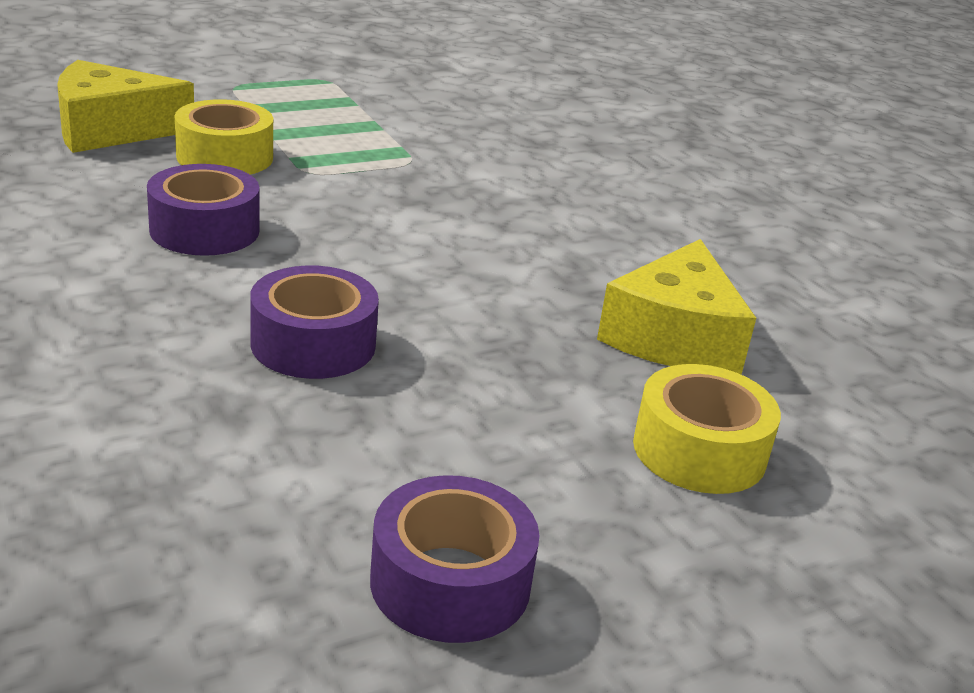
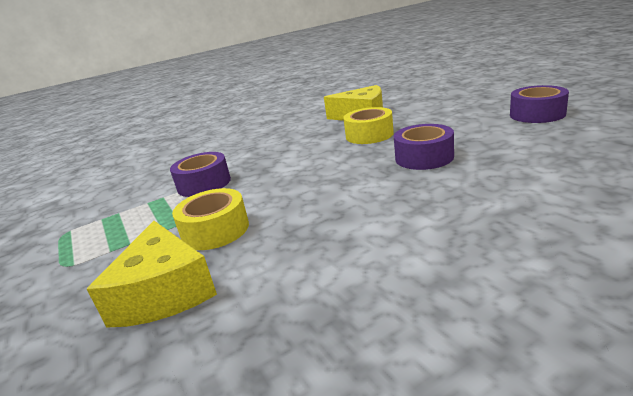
camera: 85 degrees left, 5 degrees down
purple tape [147,164,259,256] -> purple tape moved to [170,152,231,197]
yellow tape [633,364,781,494] -> yellow tape moved to [343,107,394,144]

